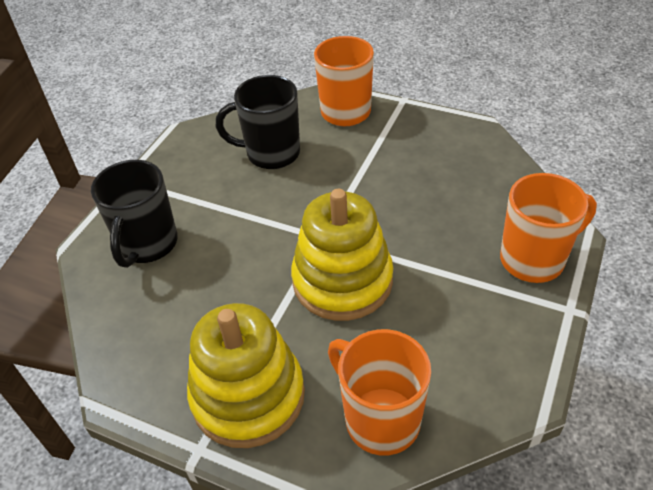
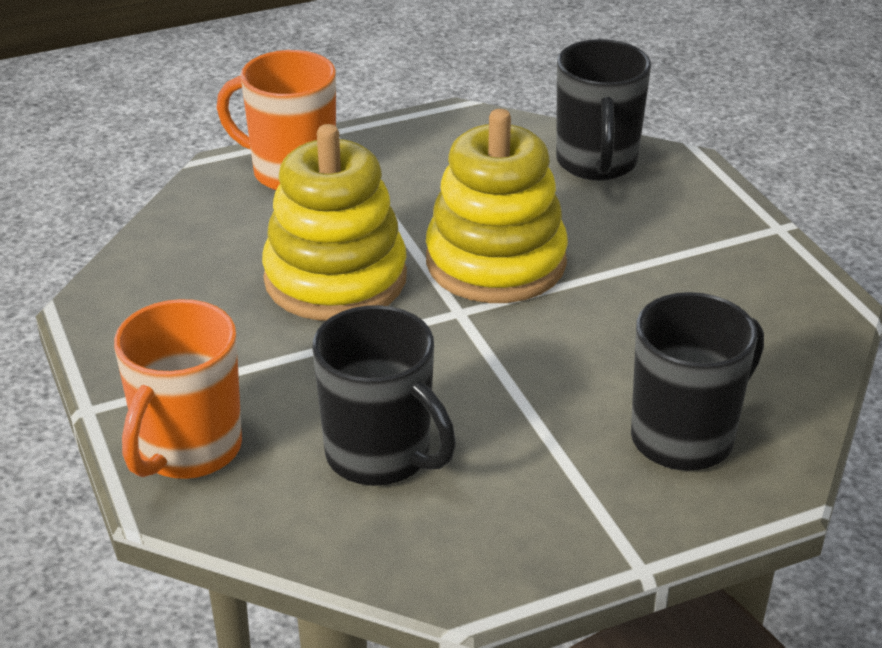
camera: 140 degrees left, 10 degrees down
yellow stacking toy [187,303,305,448] -> yellow stacking toy moved to [262,124,407,321]
orange mug [328,329,431,455] -> black mug [556,39,651,181]

